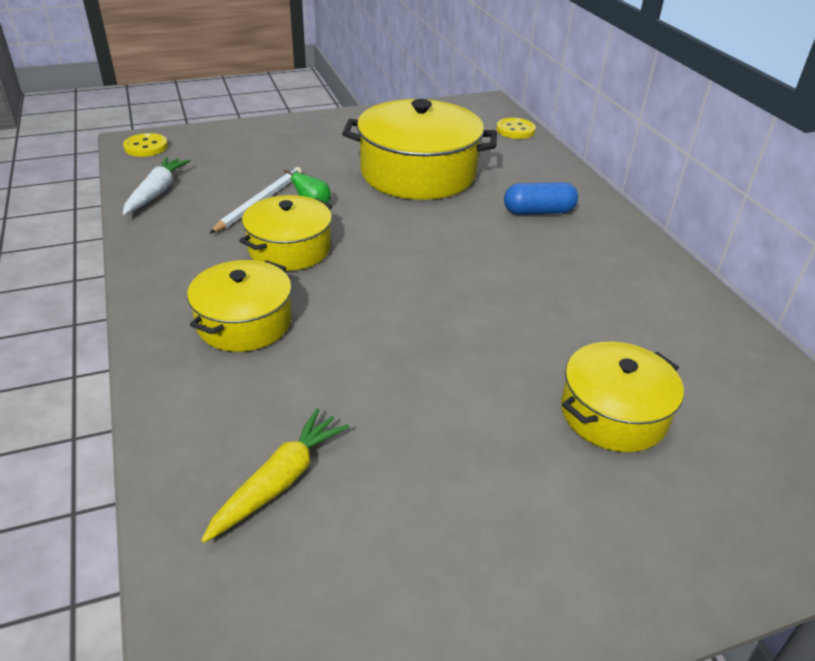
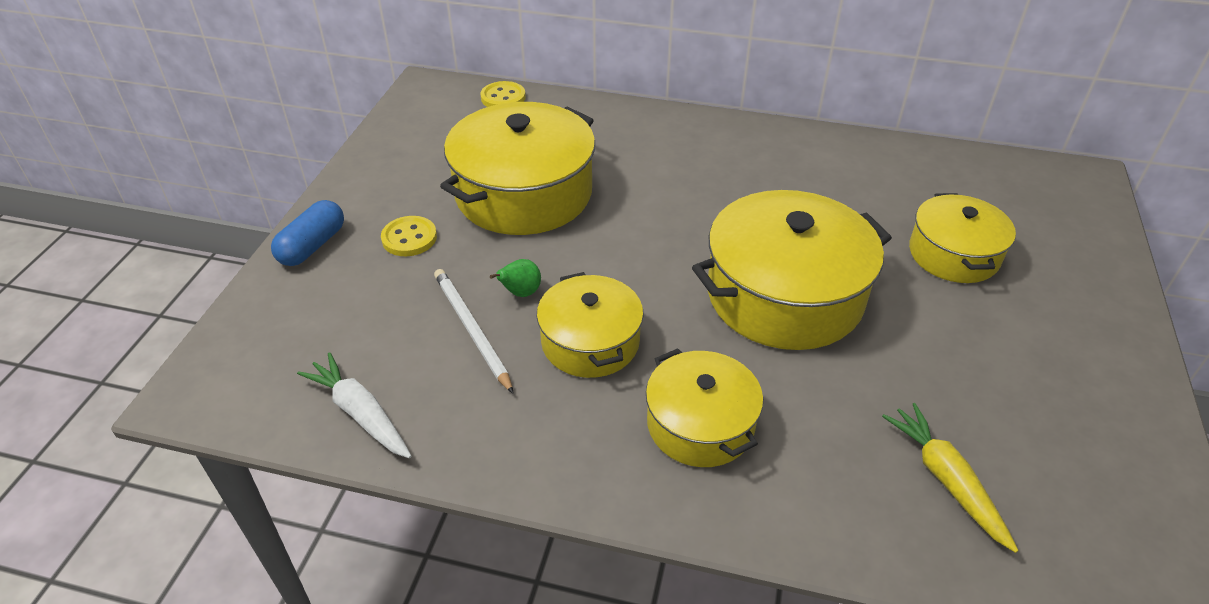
camera: 55 degrees left, 5 degrees up
yellow button [123,133,168,157] -> yellow button moved to [381,216,437,256]
blue capsule [504,182,578,215] -> blue capsule moved to [271,200,344,266]
none -> yellow pot [692,190,892,350]

